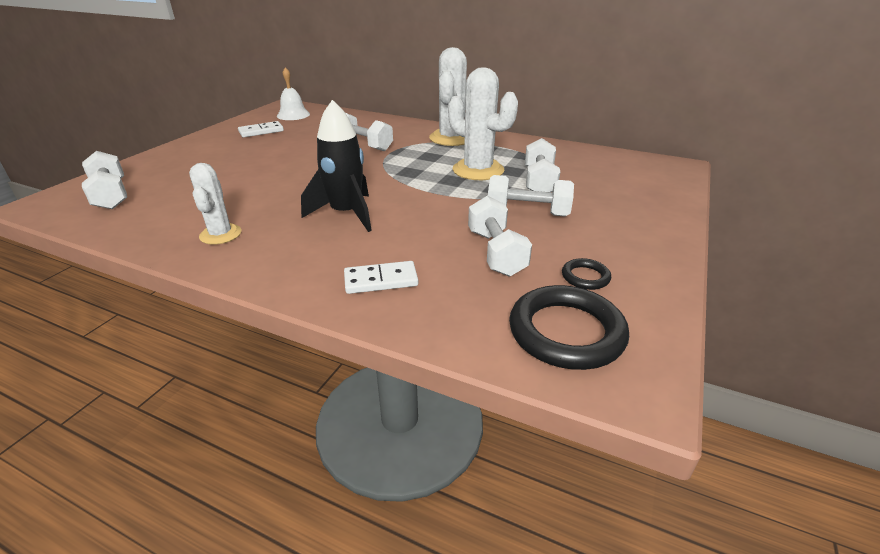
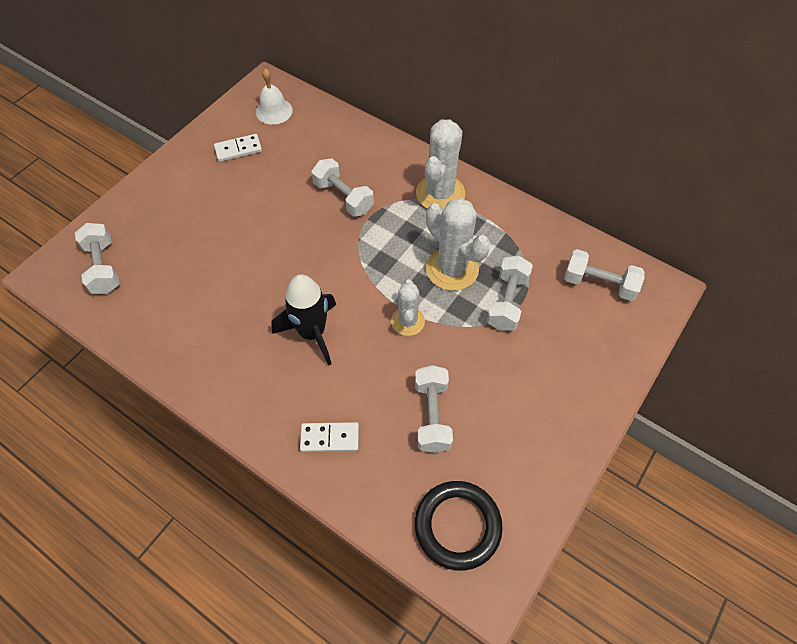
camera: 10 degrees right, 25 degrees up
white cactus [189,163,241,245] -> white cactus moved to [391,279,425,336]
white dumbbell [488,175,574,216] -> white dumbbell moved to [564,249,645,301]
black ring [562,258,611,290] -> none

